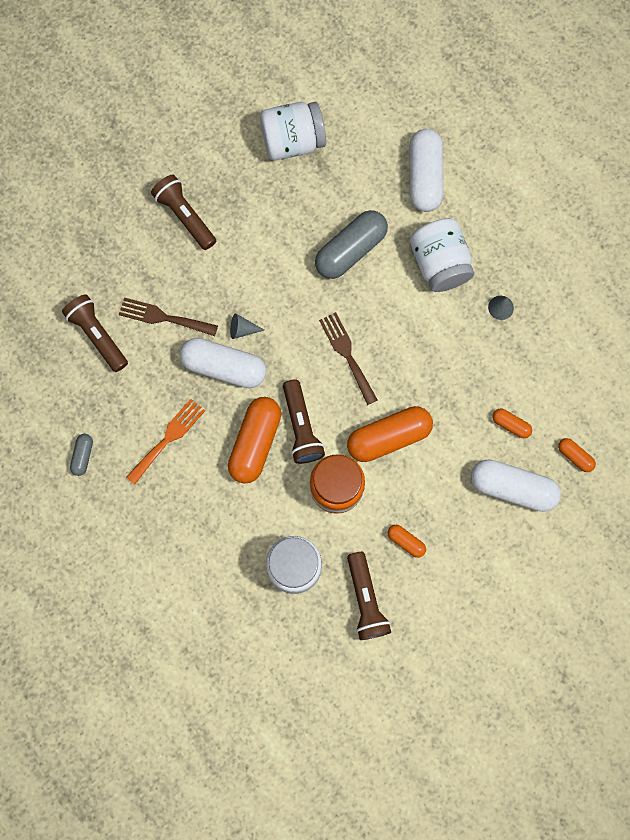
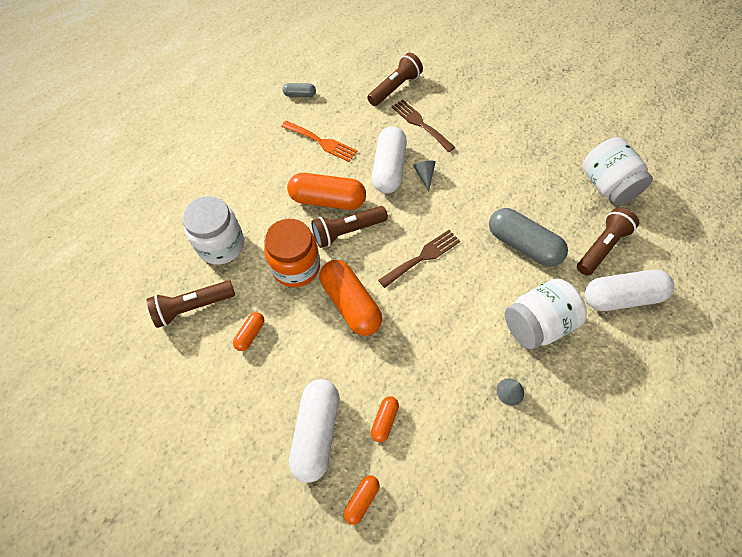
camera: 80 degrees right, 15 degrees down
brown fork [119,297,218,336] -> brown fork turned 45 degrees counterclockwise [391,99,455,152]
brown flashlight [151,175,216,250] -> brown flashlight moved to [577,208,639,275]

